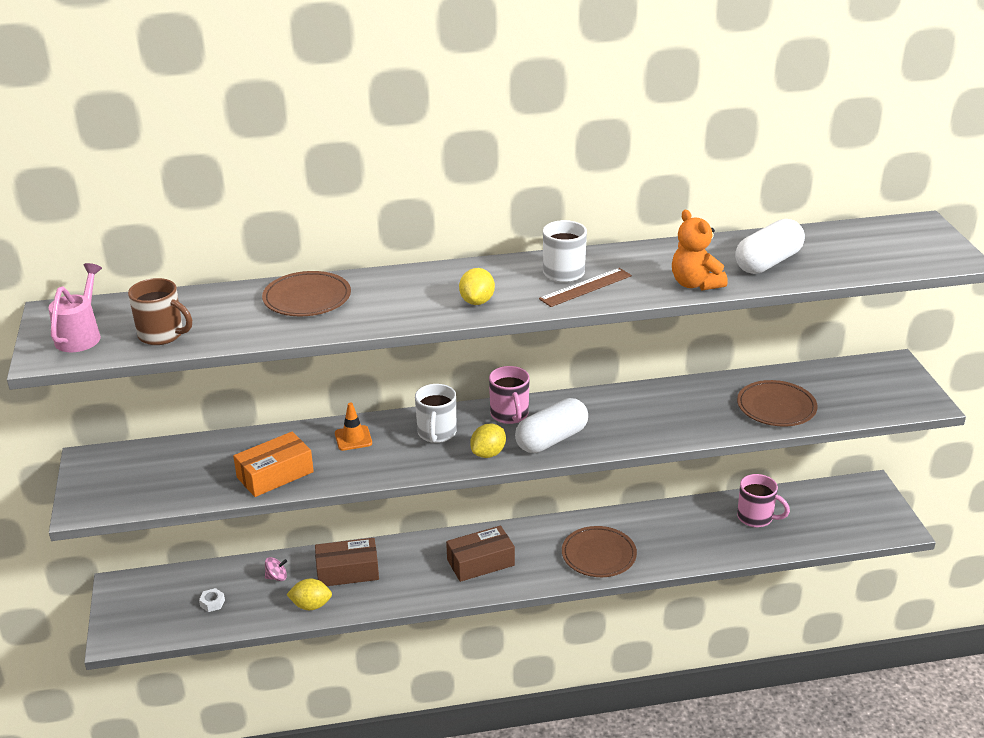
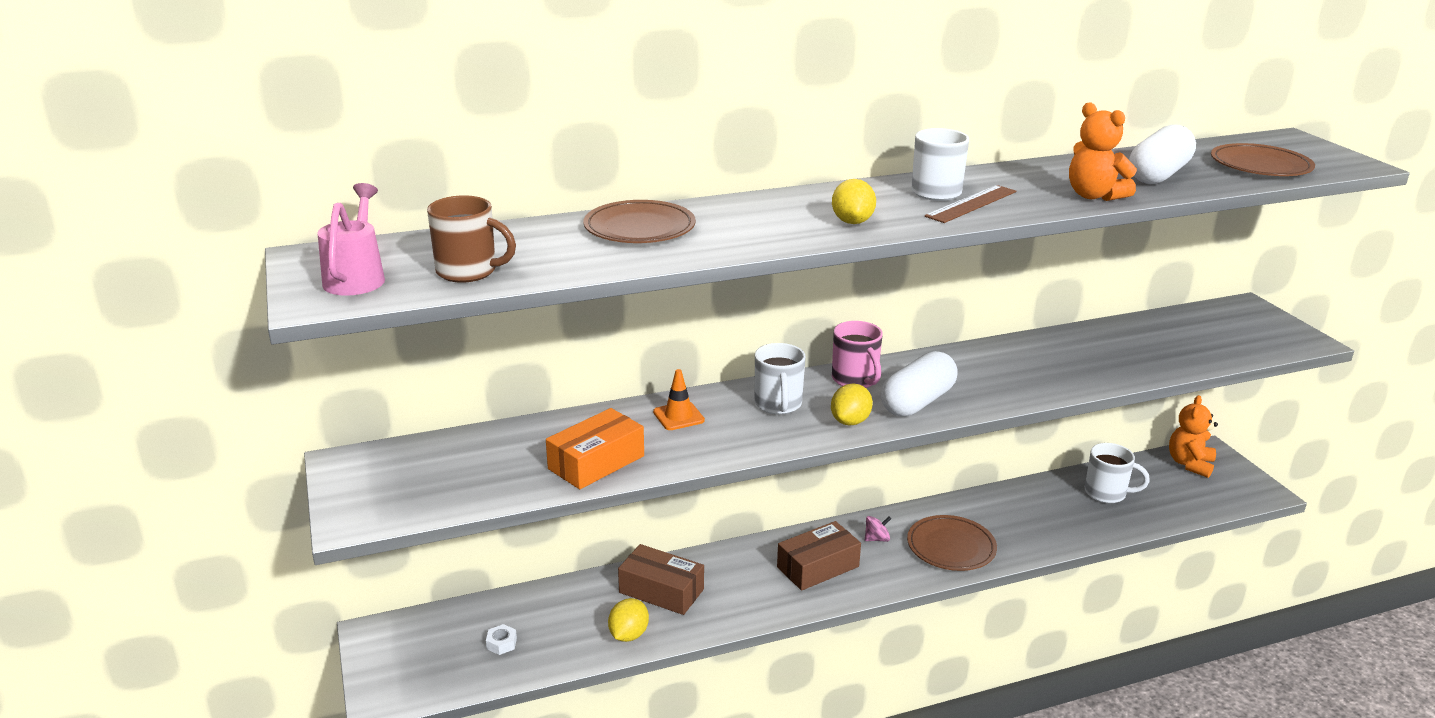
camera: 10 degrees left, 5 degrees down
pink spinning top [265,557,287,581] -> pink spinning top moved to [865,516,892,542]
yellow lemon [286,578,332,610] -> yellow lemon turned 60 degrees counterclockwise [608,598,649,642]
brown box [315,538,379,586] -> brown box turned 45 degrees clockwise [618,544,704,615]
brown plate [737,380,818,427] -> brown plate moved to [1211,143,1315,176]
pink mug [737,474,790,527] -> white mug [1085,443,1150,503]
none -> orange teddy bear [1169,395,1218,478]

